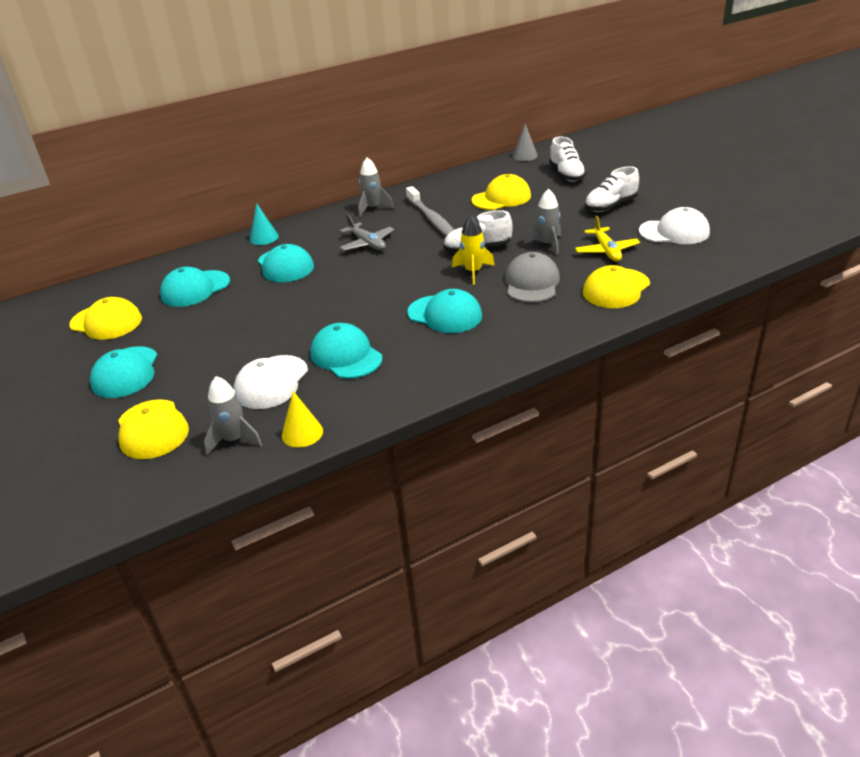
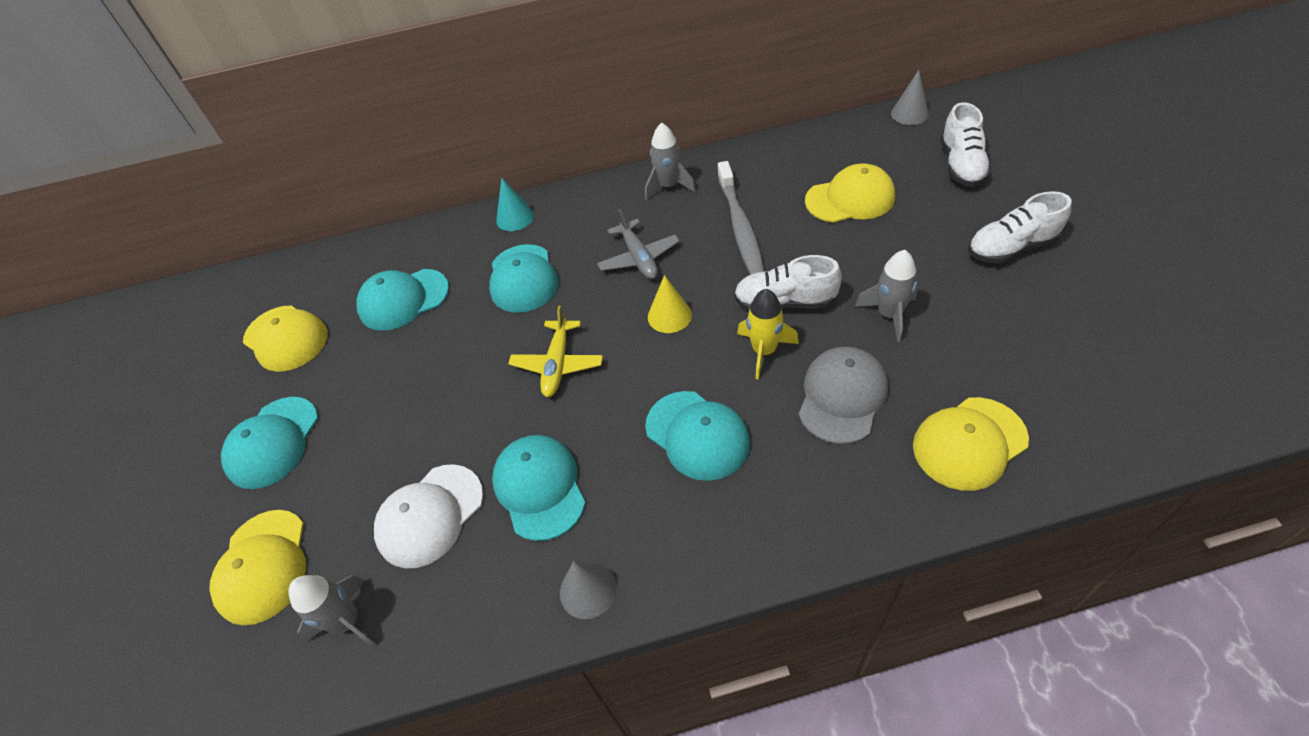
camera: 20 degrees right, 15 degrees up
yellow cone [282,391,323,448] -> yellow cone moved to [648,275,692,333]
yellow plane [575,216,640,262] -> yellow plane moved to [508,305,603,397]
white cap [639,207,710,244] -> none
none -> grey cone [560,561,617,619]

